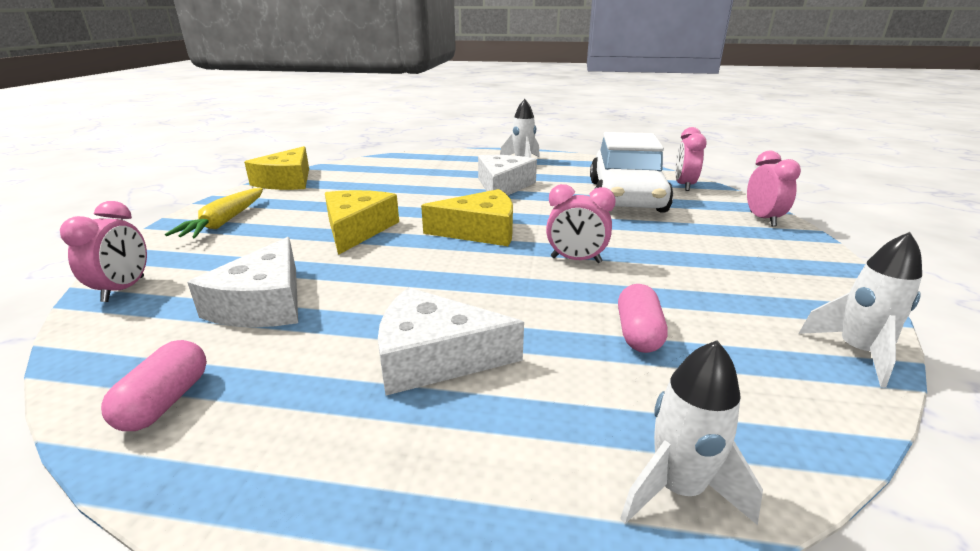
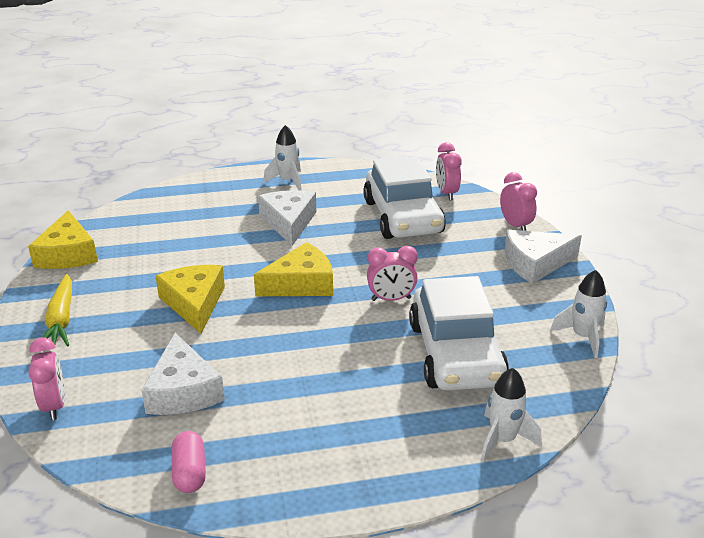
camera: 20 degrees left, 5 degrees up
white cheese [378,287,524,396] -> white cheese moved to [505,230,582,284]
pink capsule [618,284,668,353] -> white car [409,276,509,391]

